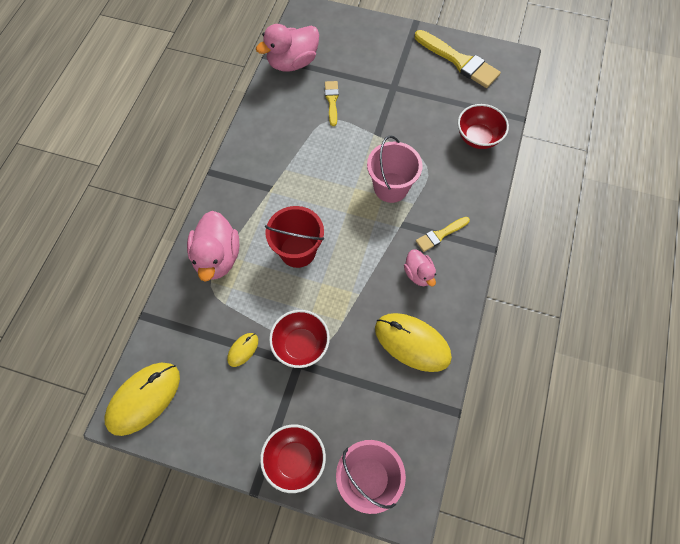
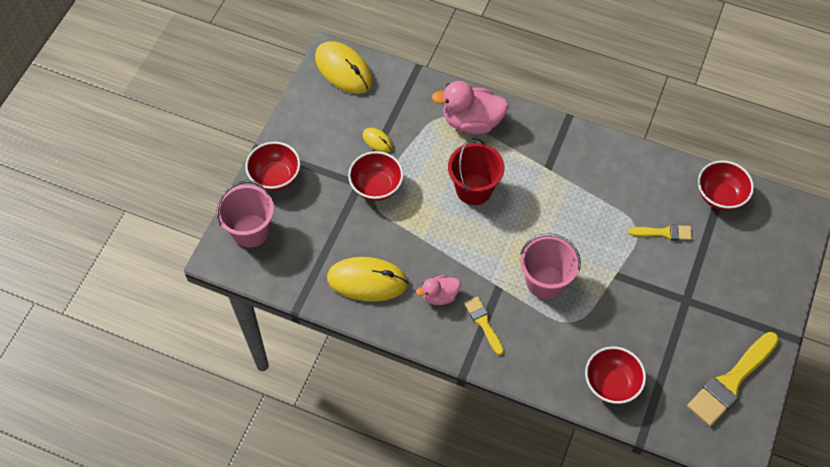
camera: 95 degrees right, 5 degrees down
pink duck [256,24,319,72] -> red bowl [698,160,754,210]
yellow mouse [375,313,452,372] -> yellow mouse turned 60 degrees clockwise [327,257,408,302]

